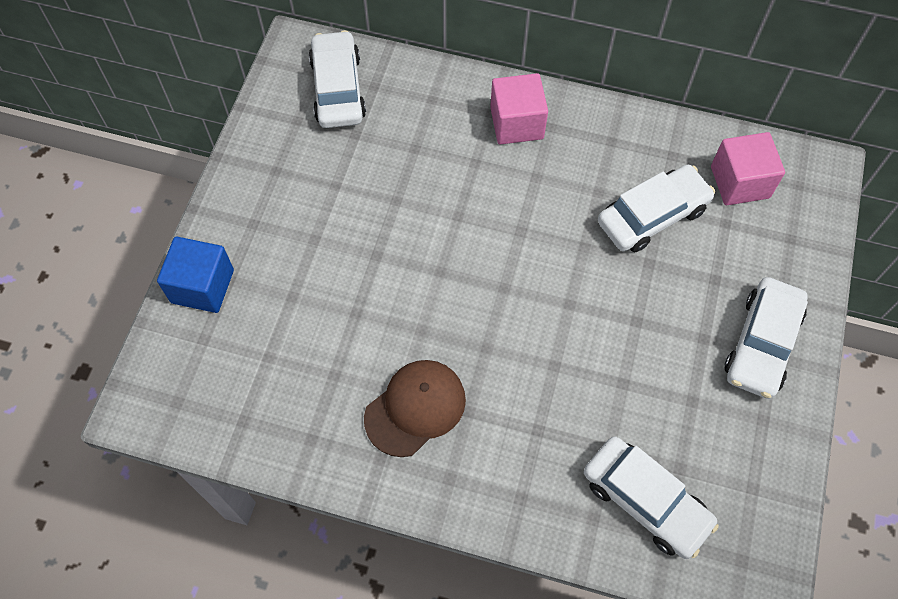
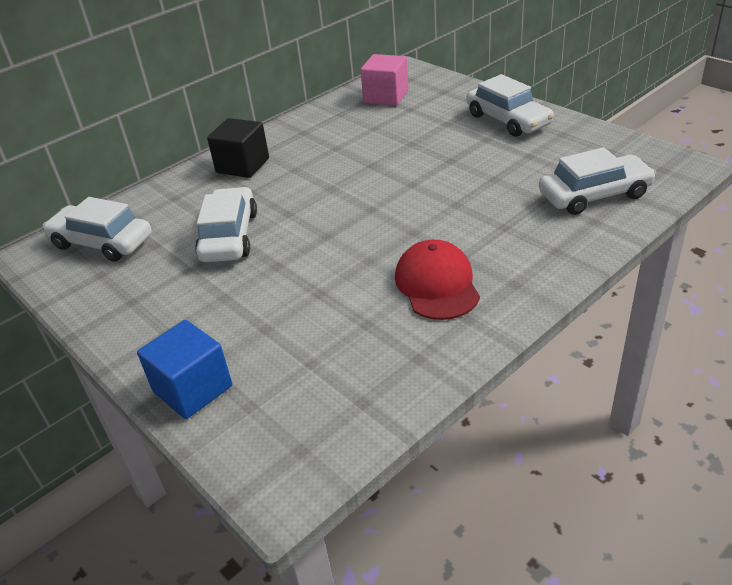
camera: 55 degrees left, 25 degrees down
brown cap [364,360,466,457] -> red cap [395,240,480,320]
pink cube [490,73,548,145] -> black cube [207,118,269,178]
white car [598,165,715,253] -> white car moved to [195,187,257,262]

